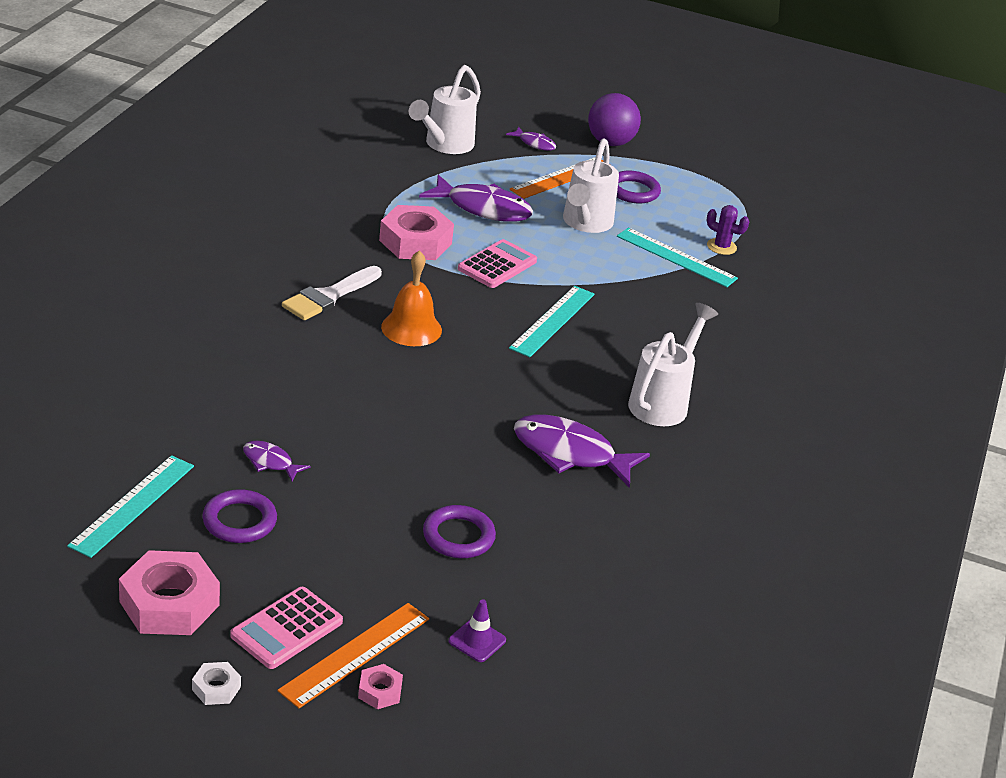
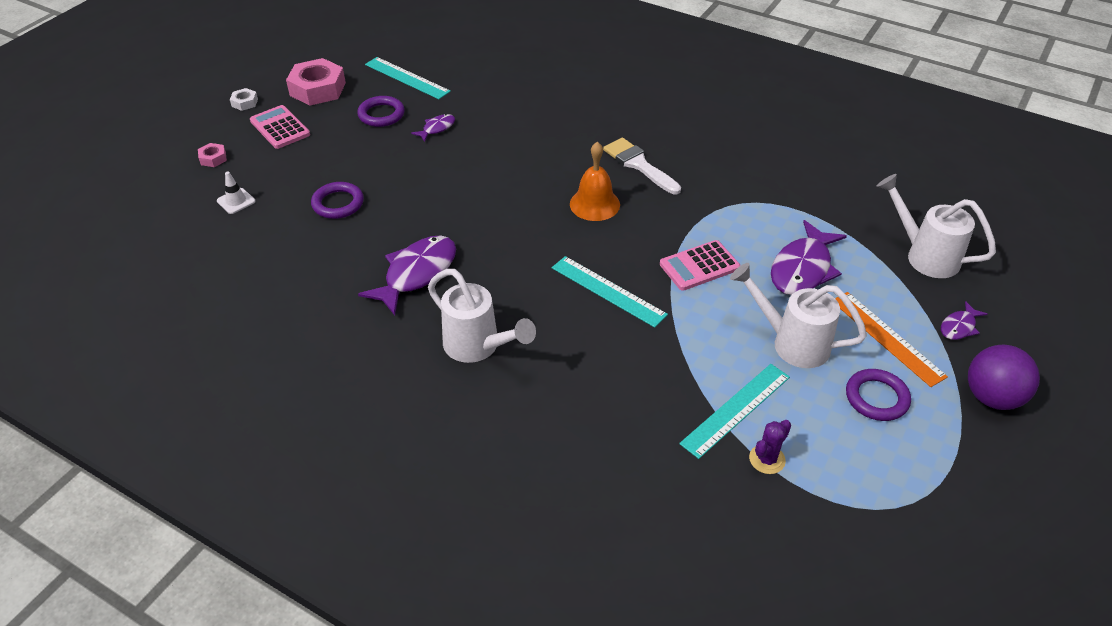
camera: 105 degrees right, 10 degrees up
orange ruler [277,603,429,708] -> none
pink nut [379,205,454,260] -> none
purple traffic cone [448,599,506,662] -> white traffic cone [217,172,256,214]
pink calculator [458,239,537,288] -> pink calculator turned 105 degrees clockwise [660,240,740,291]

